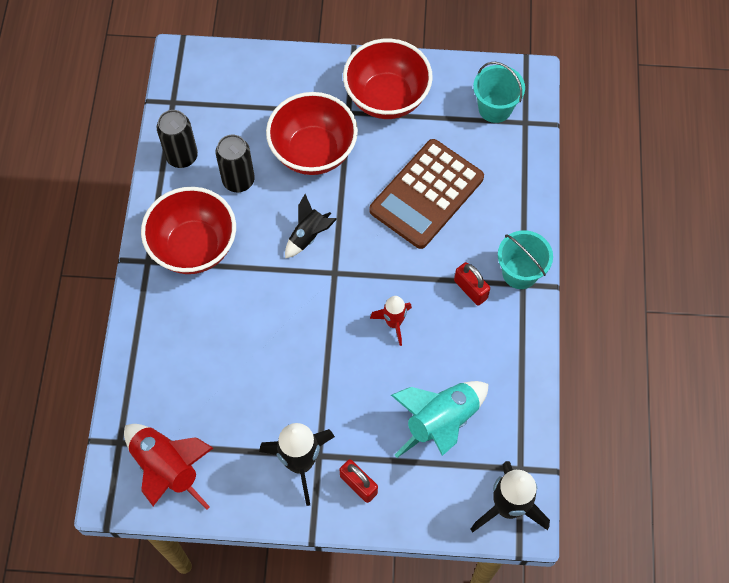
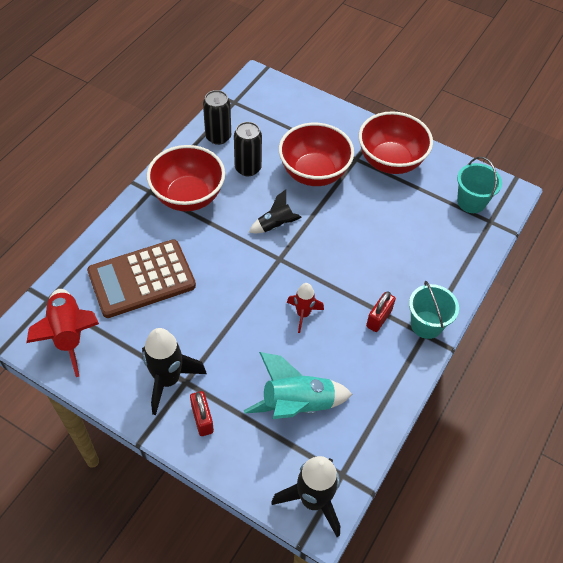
camera: 25 degrees right, 10 degrees down
brown calculator [369,139,484,249] -> brown calculator moved to [87,239,196,318]
red padlock [454,262,490,306] -> red padlock turned 45 degrees clockwise [366,291,396,332]

